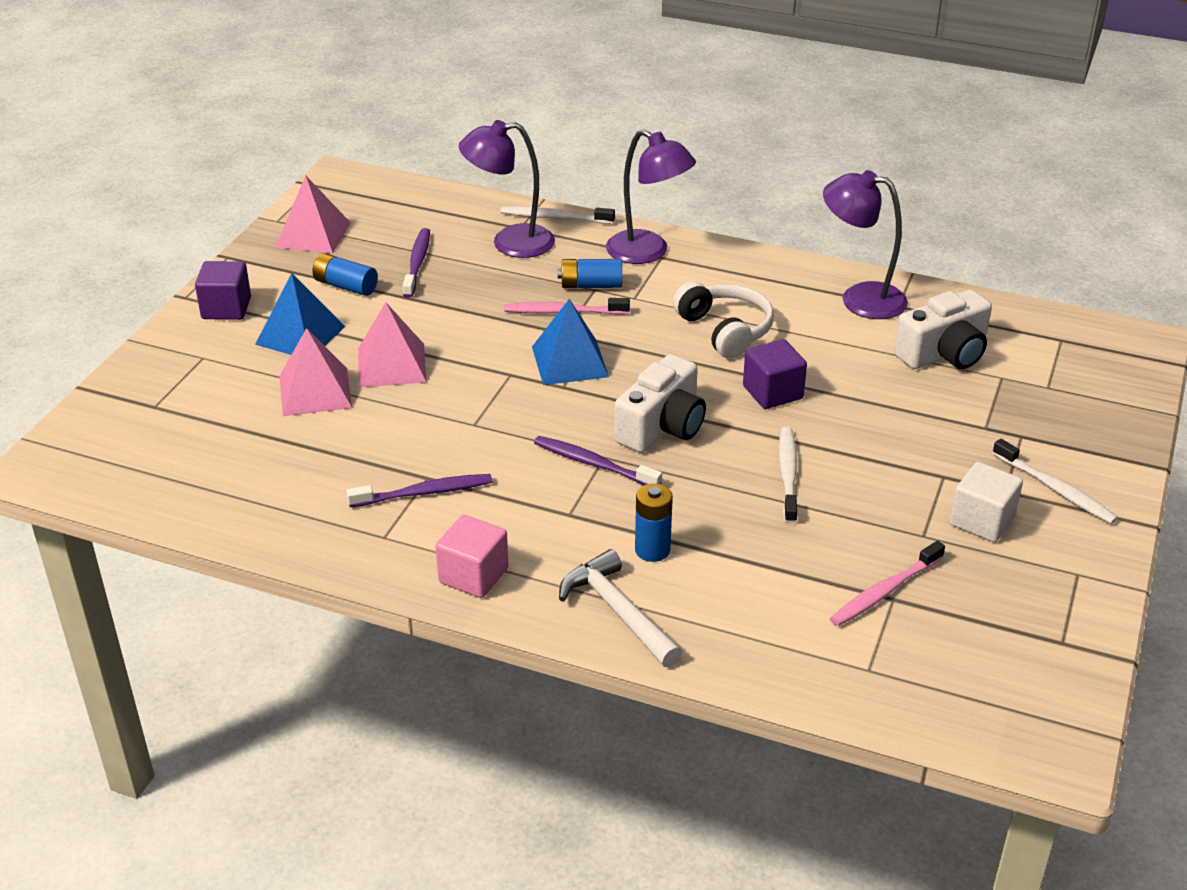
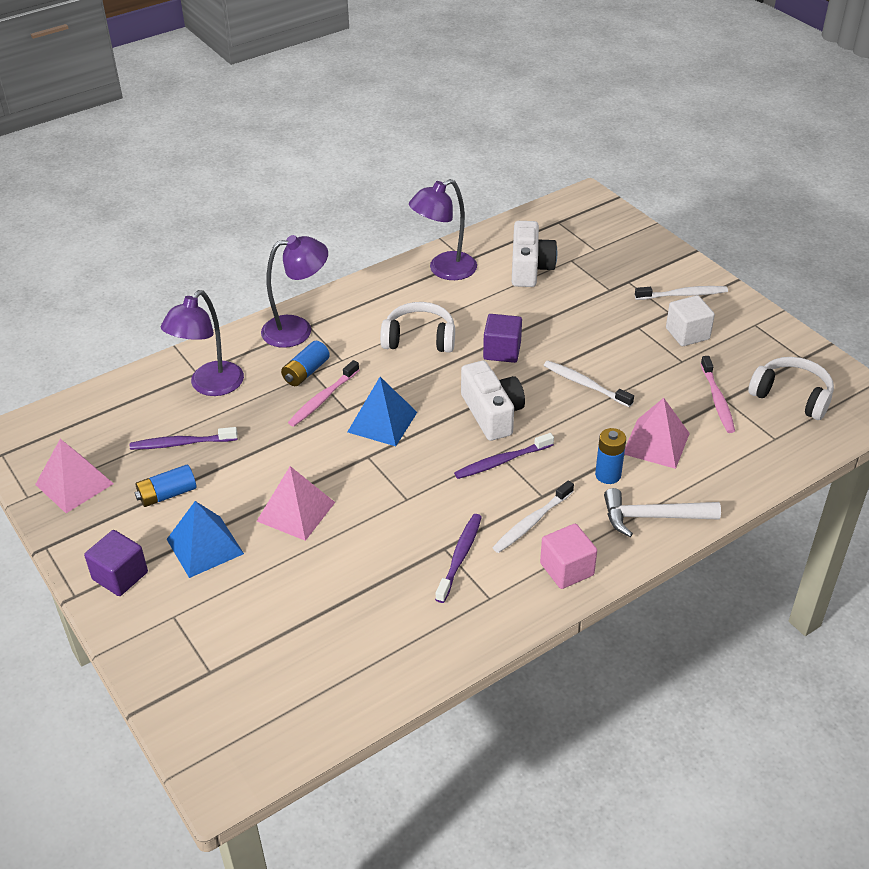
camera: 55 degrees left, 5 degrees up
pink pyramid [279,328,352,416] -> pink pyramid moved to [624,398,690,469]
purple toothbrush [403,228,430,298] -> purple toothbrush turned 45 degrees counterclockwise [130,427,238,450]
white toothbrush [501,206,615,224] -> white toothbrush moved to [492,480,574,553]
none -> white headphones [748,357,834,420]

